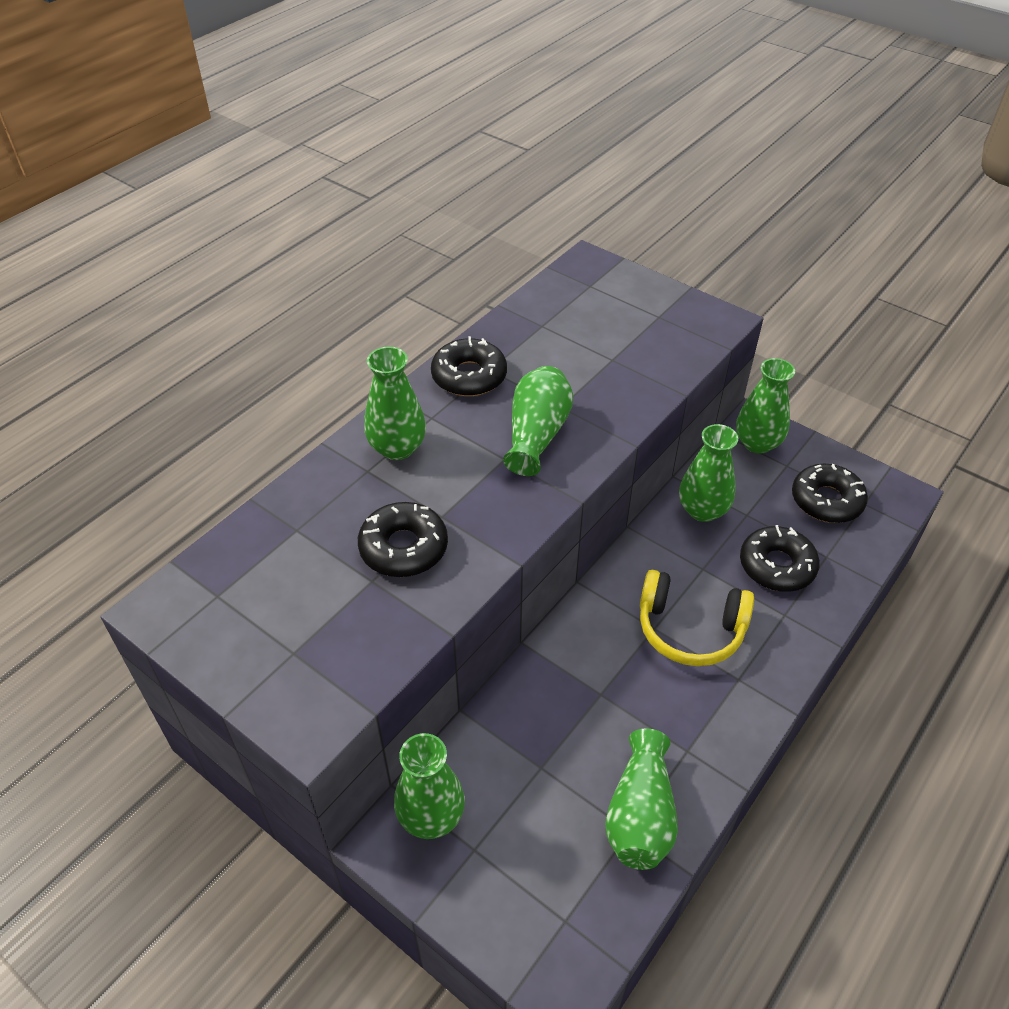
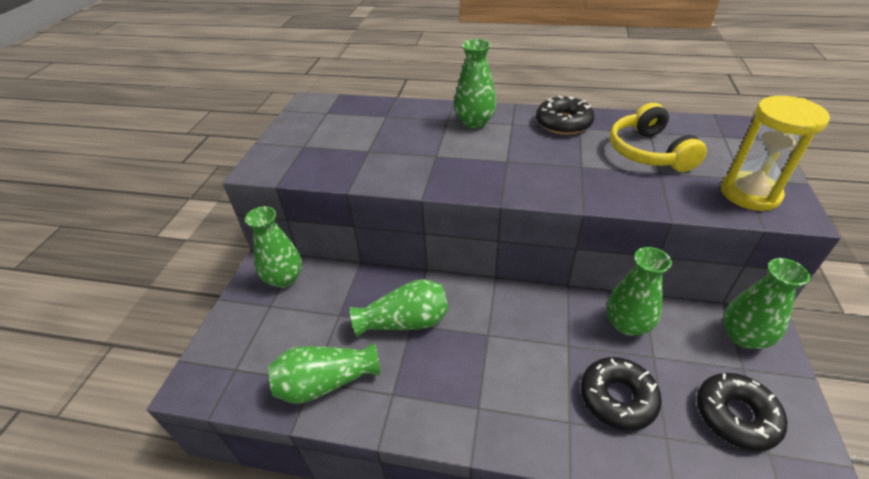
camera: 65 degrees right, 5 degrees down
black donut [358,502,448,577] -> none
green vase [503,366,573,476] -> green vase moved to [350,279,449,337]
yellow headphones [640,570,754,666] -> yellow headphones moved to [610,103,707,172]
none -> yellow hourglass [721,96,830,211]

